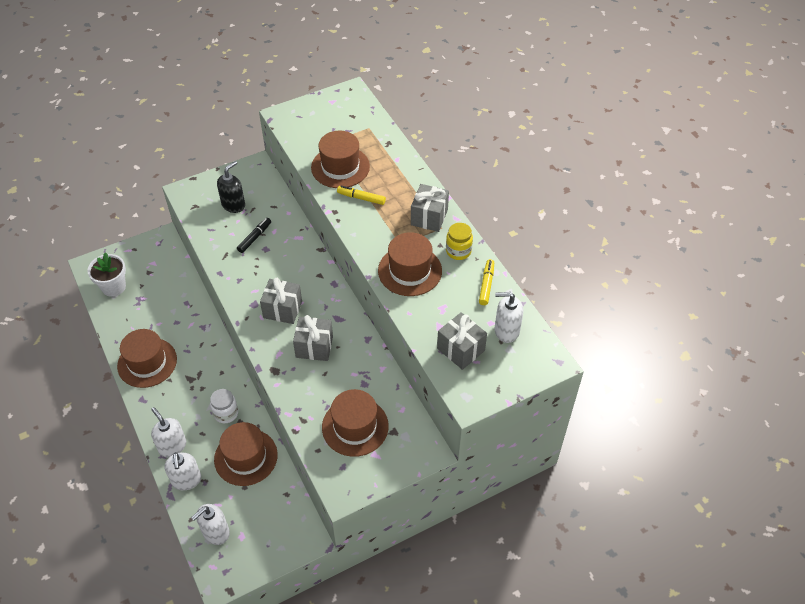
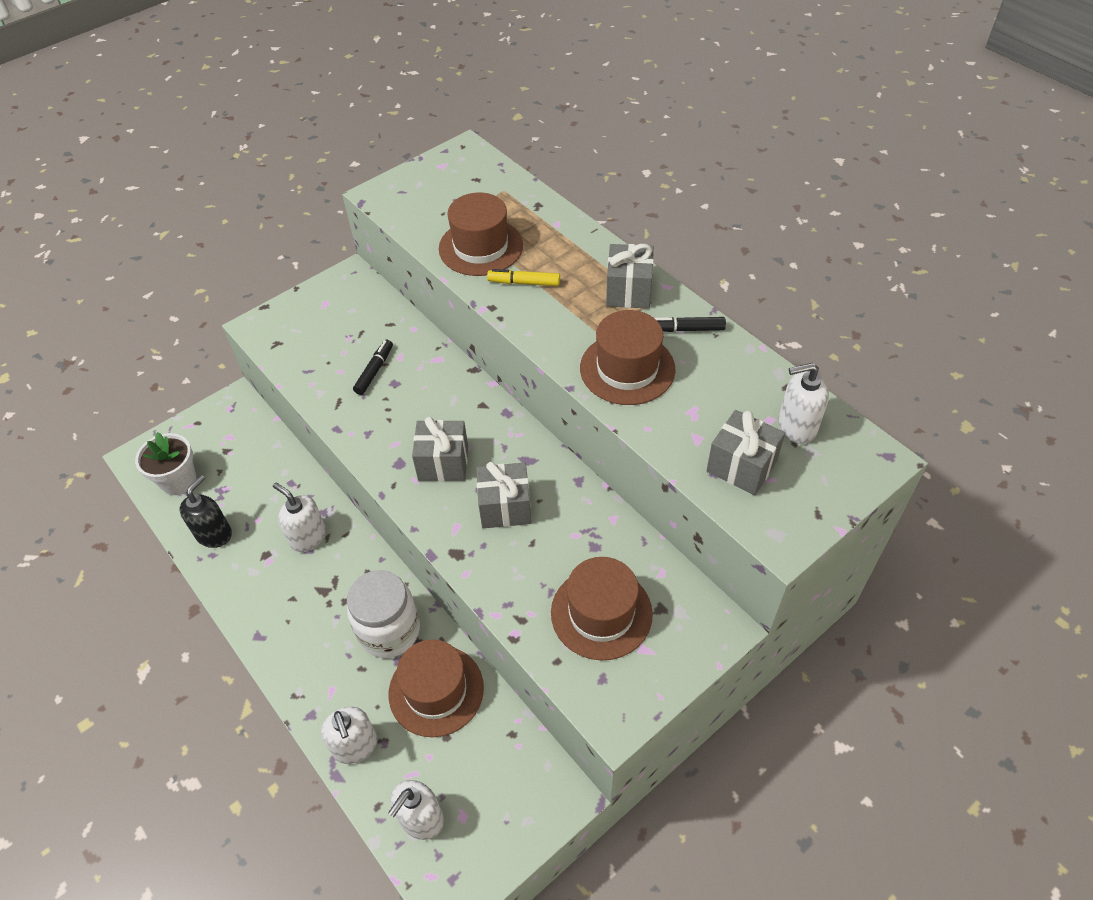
camera: 10 degrees left, 0 degrees up
brown hat [117,329,177,388] -> none
white soap dispenser [151,407,186,457] -> white soap dispenser moved to [273,482,326,552]
white jar [210,389,238,423] -> white jar [347,570,420,658], size x1.69
black soap dispenser [217,161,245,213] -> black soap dispenser moved to [180,475,232,548]
yellow jar [446,223,473,260] -> black marker [655,317,726,332]
yellow marker [479,259,494,305] -> none

